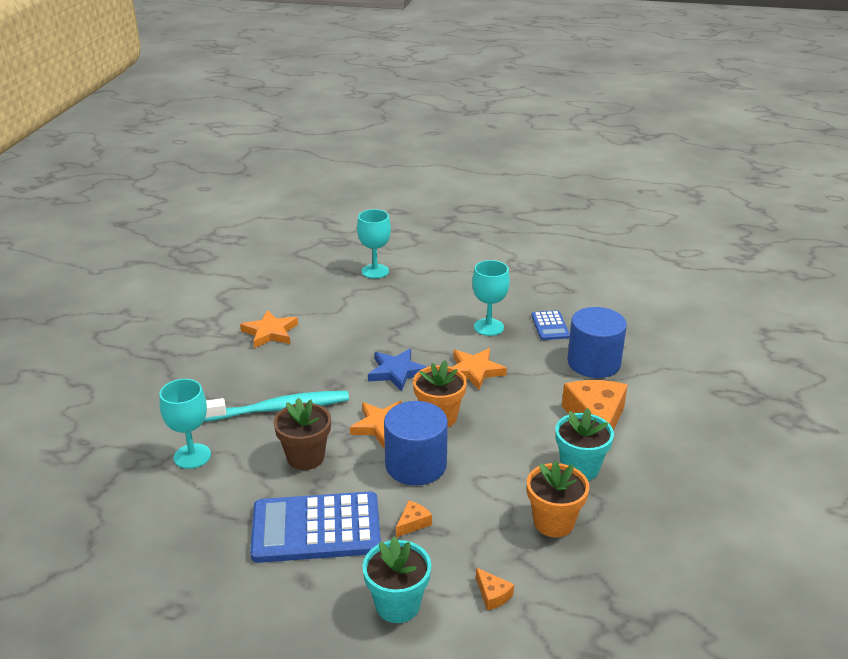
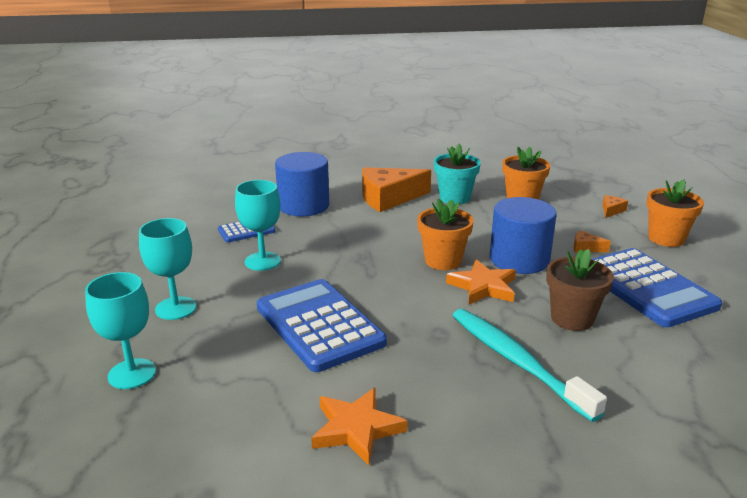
camera: 110 degrees left, 5 degrees down
turquoise goblet [160,379,211,469] -> turquoise goblet moved to [139,218,196,320]
turquoise flower pot [362,536,431,623] -> orange flower pot [647,180,704,247]
blue star [368,349,427,391] -> none
orange star [453,348,507,390] -> none
none -> blue calculator [257,279,387,372]

